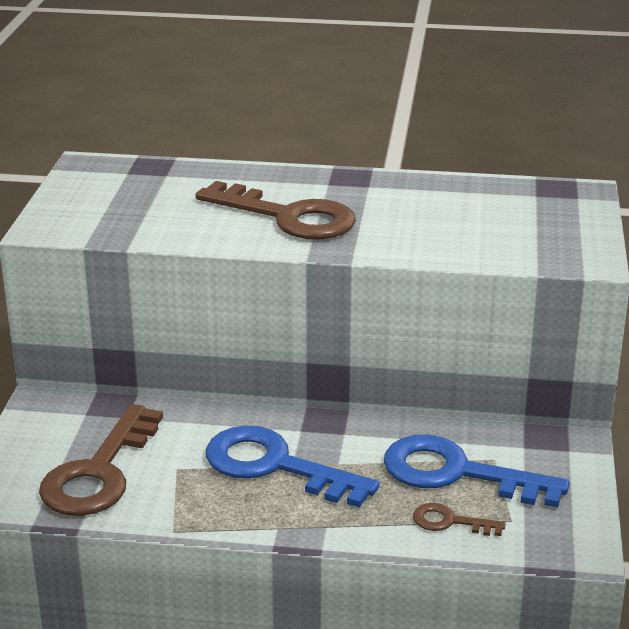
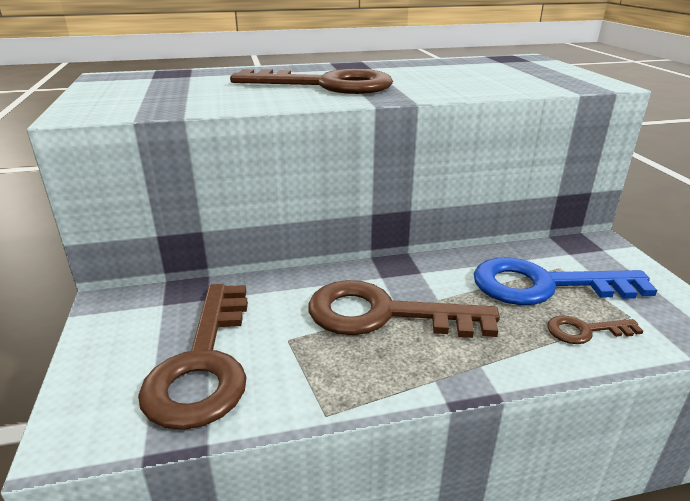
camera: 20 degrees left, 0 degrees up
blue key [206,425,380,508] -> brown key [308,280,500,338]

